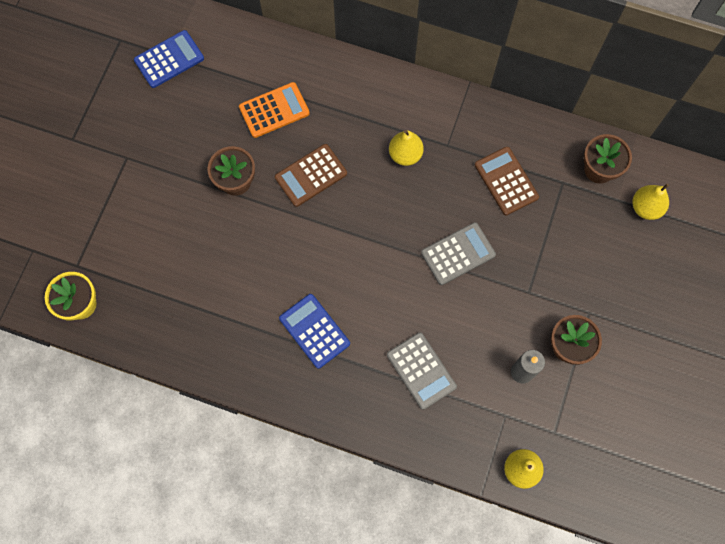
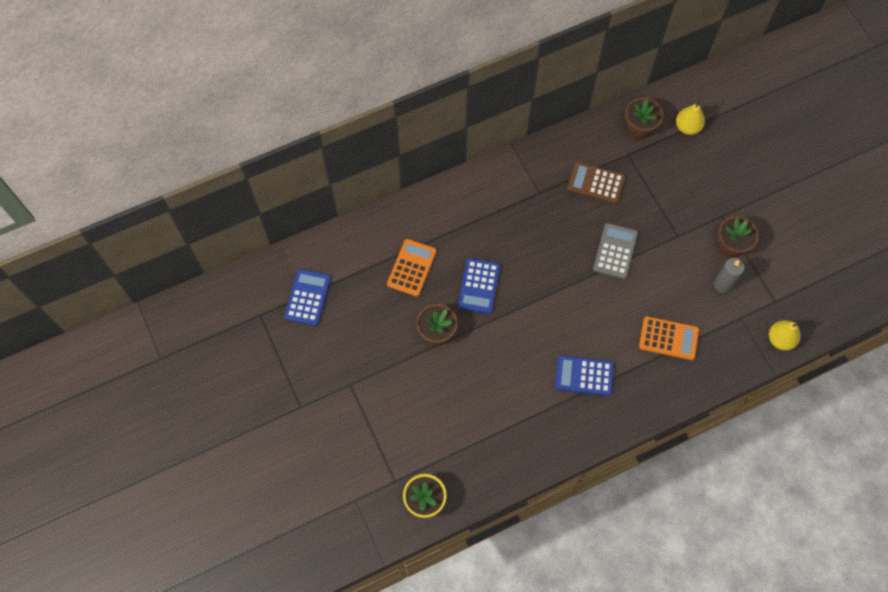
camera: 45 degrees left, 5 degrees down
brown calculator [275,144,347,207] -> blue calculator [458,258,500,314]
grey calculator [387,332,457,410] -> orange calculator [639,316,699,360]
yellow pear [389,130,424,166] -> none

